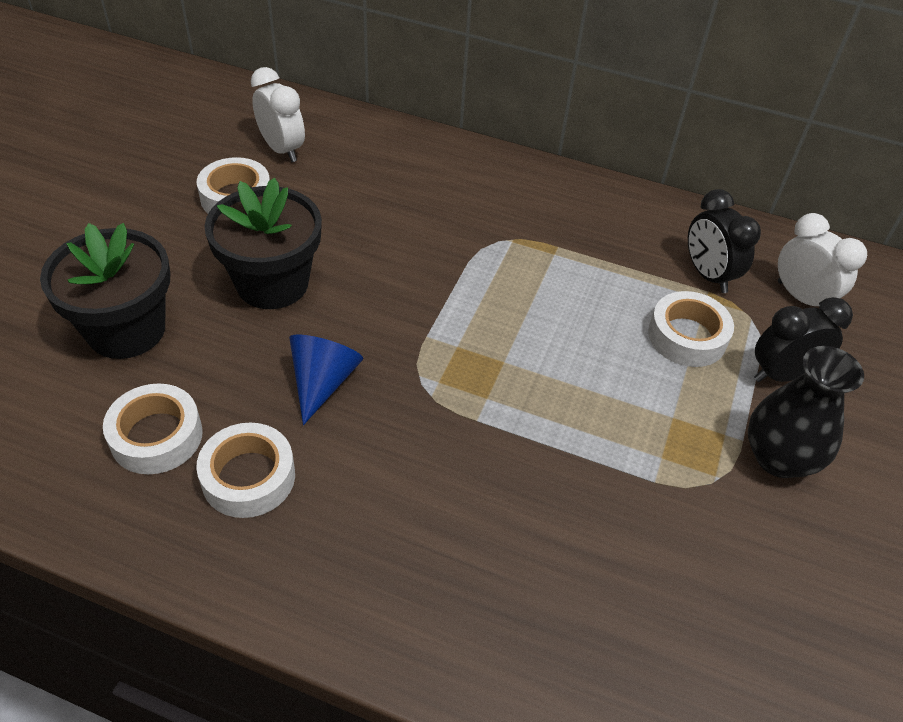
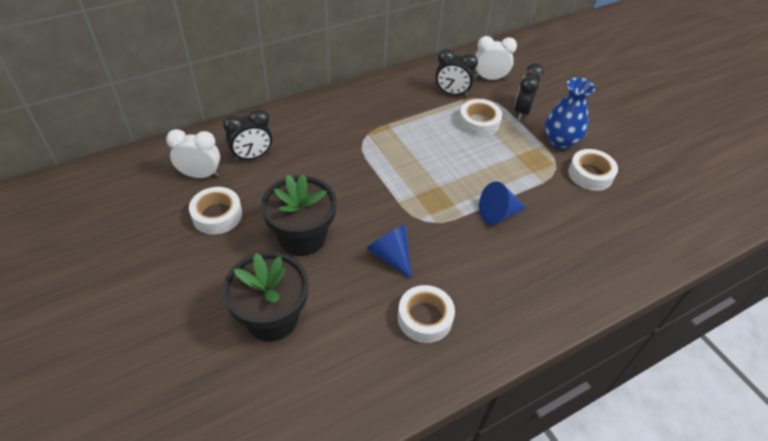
camera: 50 degrees left, 0 degrees up
white tape [103,383,203,474] -> white tape moved to [568,149,618,191]
black vase [748,346,864,478] -> blue vase [545,78,595,150]
none -> black clock [223,109,273,161]
none -> blue cone [479,181,526,225]

